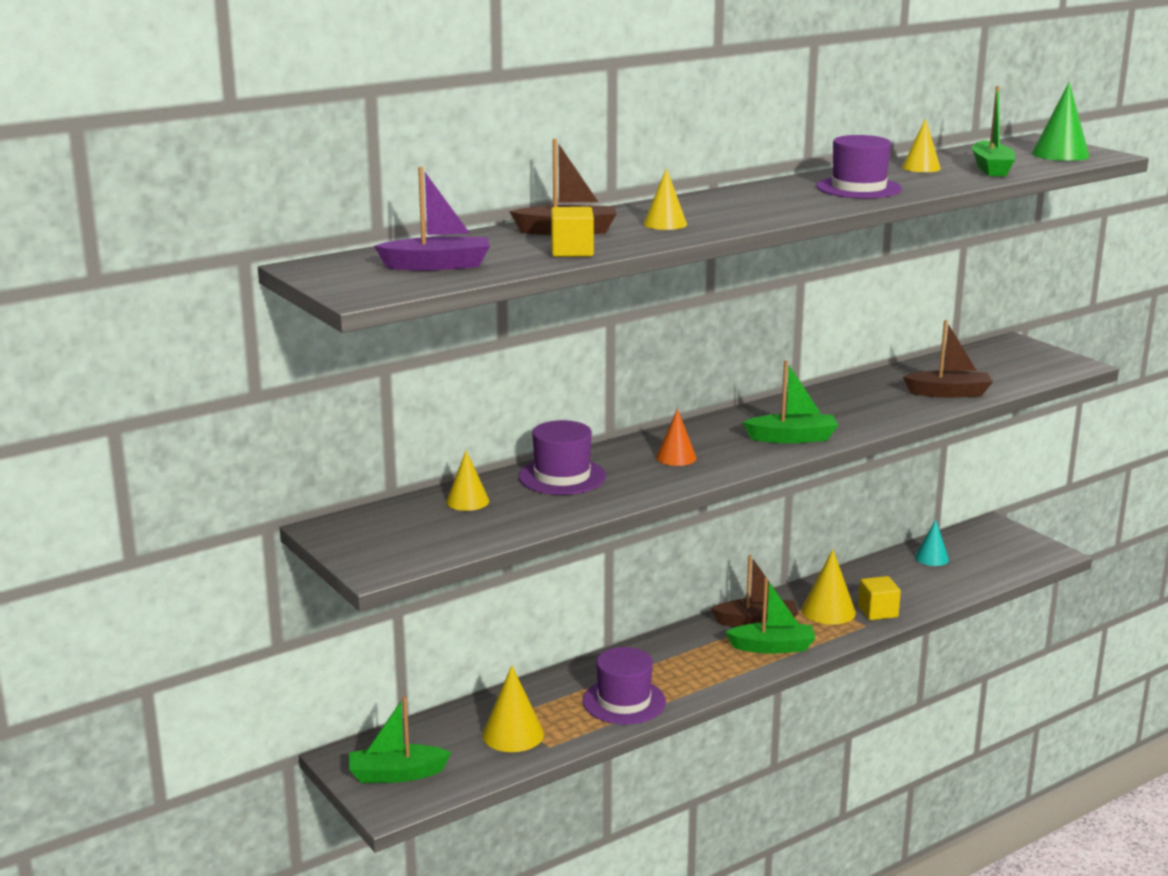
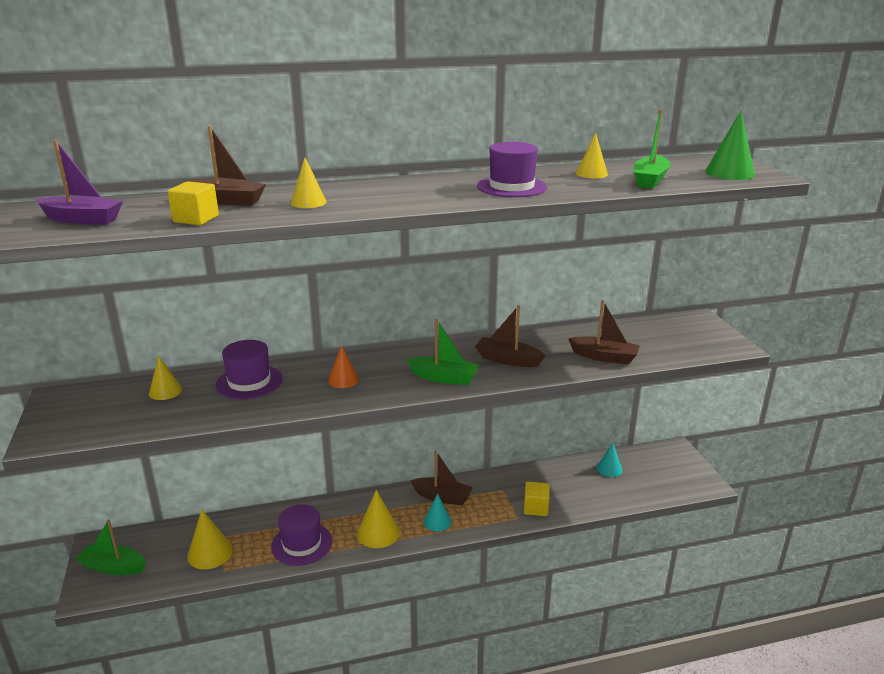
camera: 20 degrees right, 5 degrees up
green boat [725,578,815,654] -> turquoise cone [424,494,451,531]
yellow cone [802,549,856,625] -> yellow cone moved to [357,490,400,548]
none -> brown boat [475,305,546,367]

